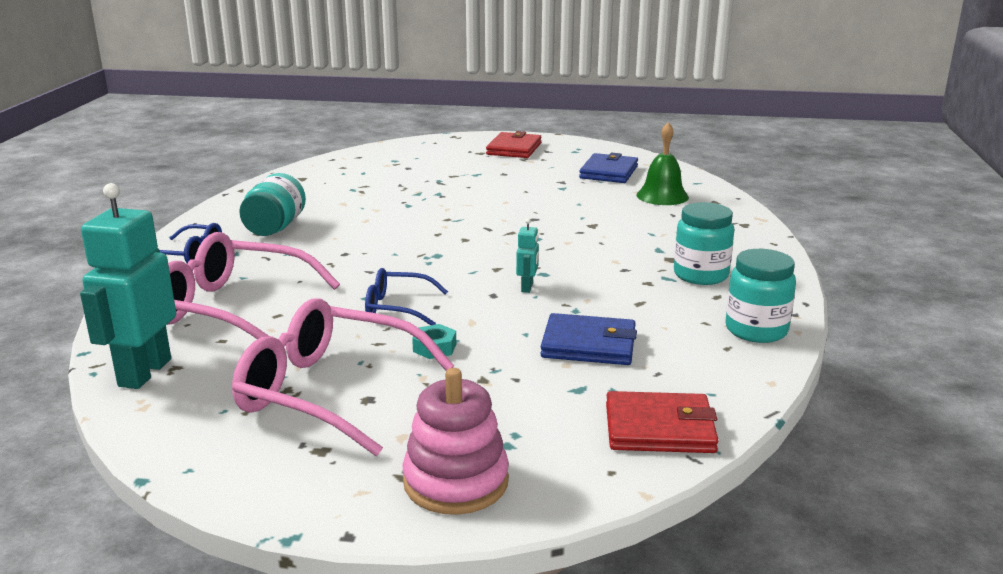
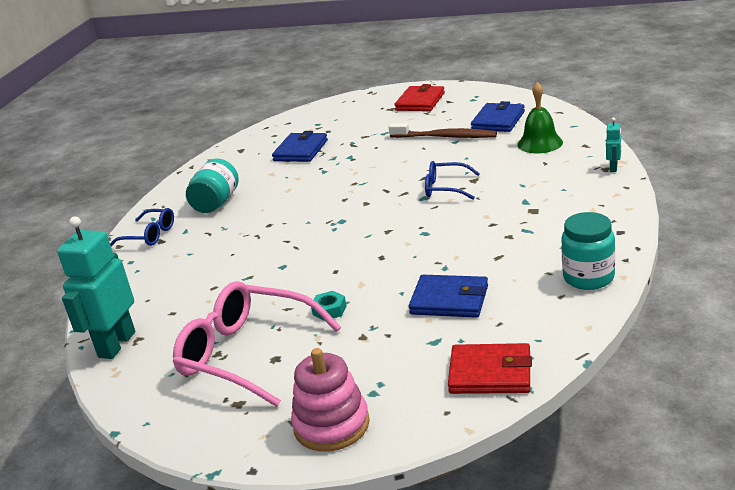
camera: 10 degrees right, 5 degrees up
pink glasses [167,232,340,339] -> none
blue glasses [365,268,448,325] -> blue glasses moved to [425,161,480,200]
turquoise robot [516,218,539,293] -> turquoise robot moved to [606,117,622,172]
turquoise jar [674,202,734,285] -> none
none -> blue wallet [272,131,328,162]
none -> brown toothbrush [389,123,497,138]

